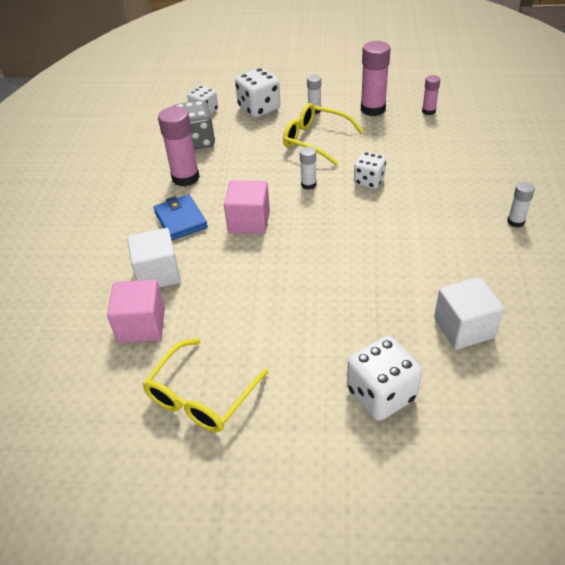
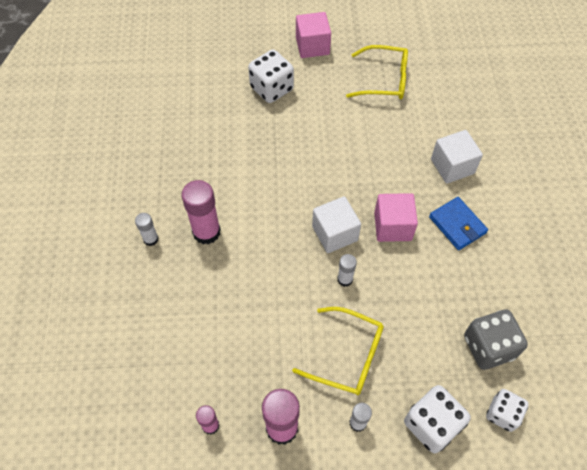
camera: 170 degrees right, 15 degrees up
pink cube [107,279,165,343] -> pink cube moved to [296,12,331,58]
yellow glasses [143,338,269,432] -> yellow glasses turned 75 degrees clockwise [346,45,408,99]
pink glue stick [158,106,200,187] -> pink glue stick moved to [182,180,221,245]
white dice [354,152,386,189] -> none
white cube [434,277,504,350] -> white cube moved to [312,196,361,253]

